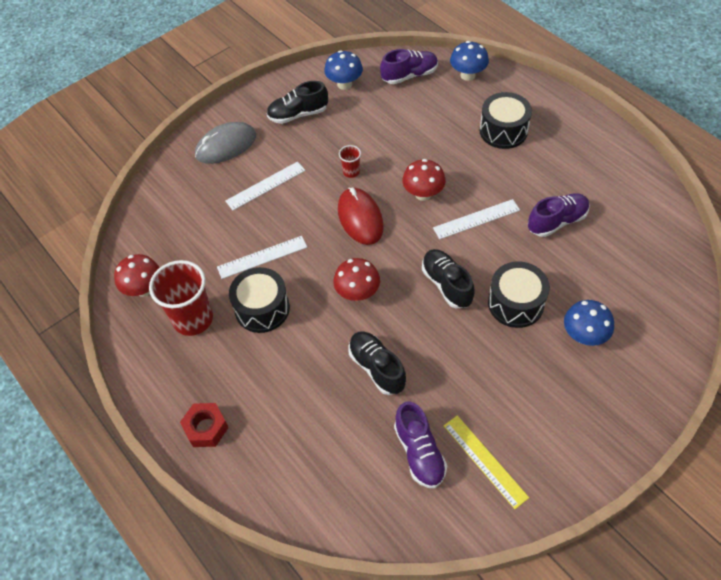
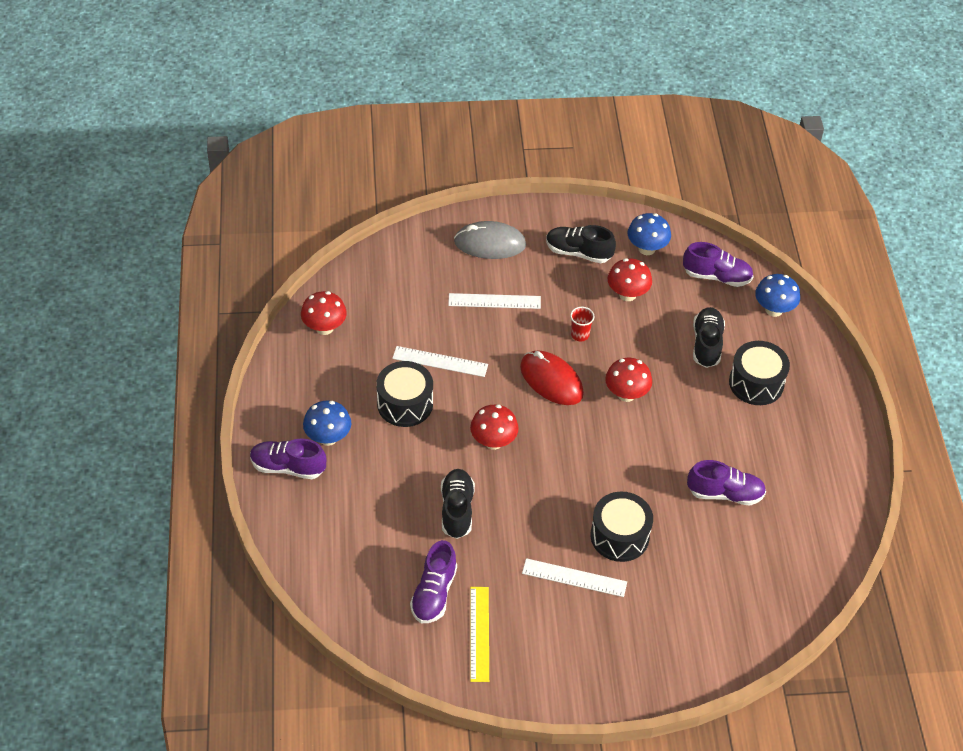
camera: 30 degrees right, 5 degrees down
red cup [149,260,213,336] -> none
red nut [180,403,229,447] -> purple shoe [250,439,326,479]
red mouse [338,187,384,245] -> red mouse turned 60 degrees counterclockwise [520,350,584,405]
black shoe [422,249,474,308] -> black shoe moved to [693,307,725,368]
white ruler [433,199,520,239] -> white ruler moved to [522,558,627,597]
blue mushroom [564,300,614,346] -> blue mushroom moved to [303,400,351,446]
none -> red mushroom [608,258,652,301]

